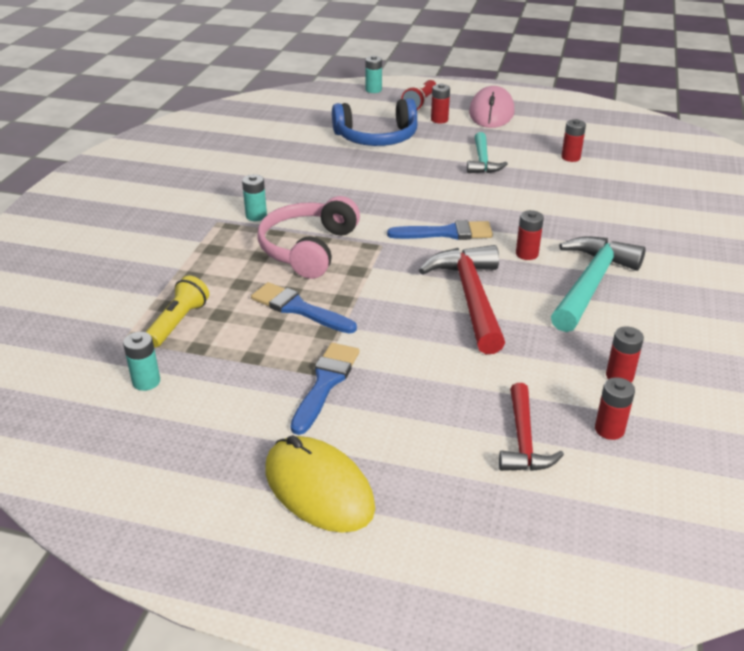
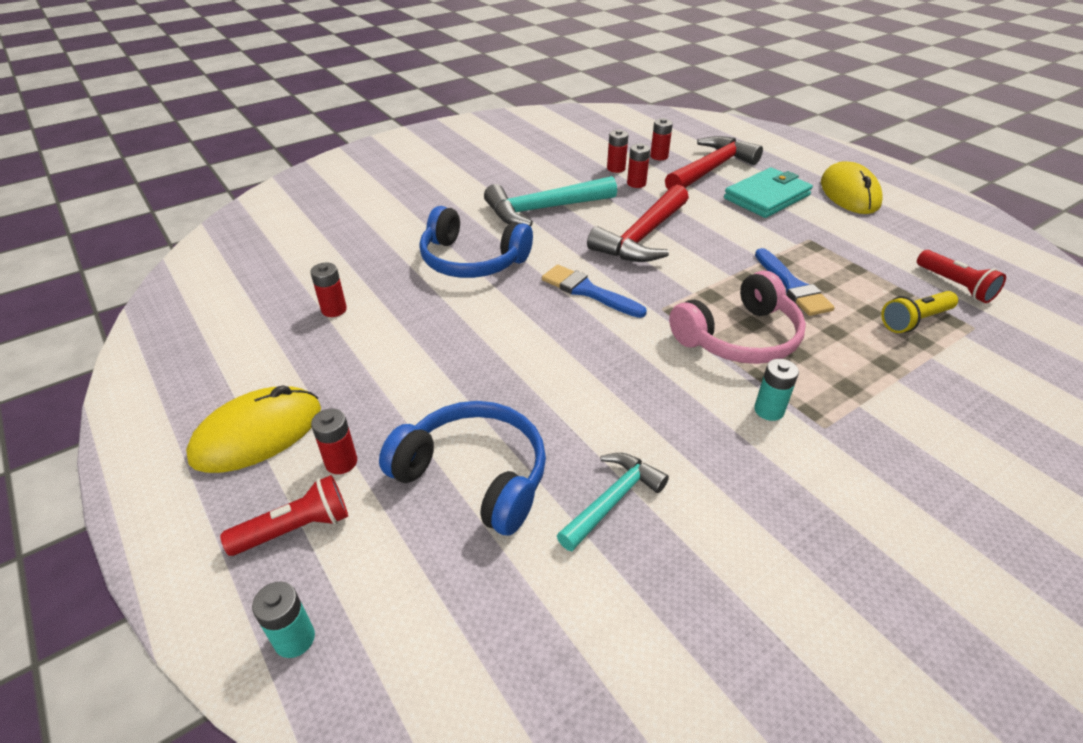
camera: 140 degrees left, 5 degrees up
turquoise battery [123,332,160,391] -> red flashlight [917,250,1006,303]
blue brush [290,343,359,435] -> none
turquoise hammer [467,132,508,173] -> turquoise hammer moved to [557,453,669,551]
pink mouse [469,86,515,128] -> yellow mouse [186,385,321,473]
red hammer [499,383,564,471] -> red hammer [665,136,763,190], size x1.66
red battery [516,210,544,260] -> red battery moved to [627,143,650,188]
none -> blue headphones [419,206,533,278]
none -> turquoise wallet [724,168,813,218]

